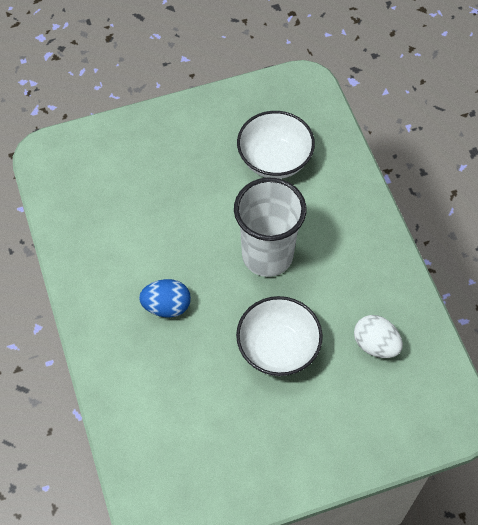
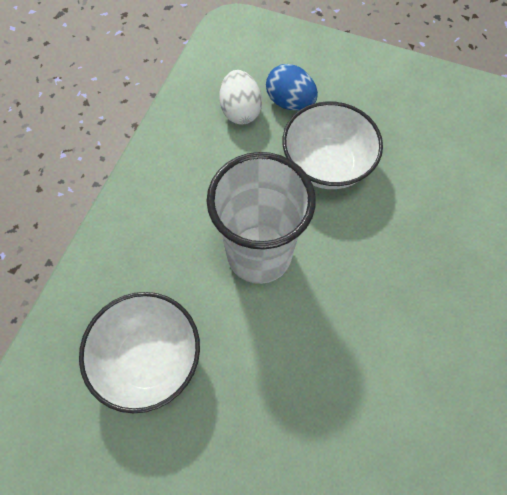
camera: 140 degrees left, 5 degrees up
blue egg [139,279,191,317] -> blue egg moved to [266,64,318,111]

